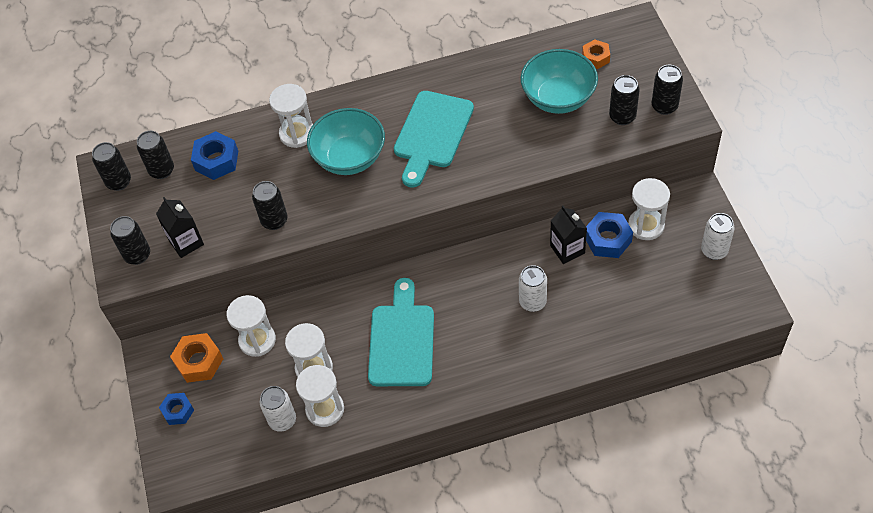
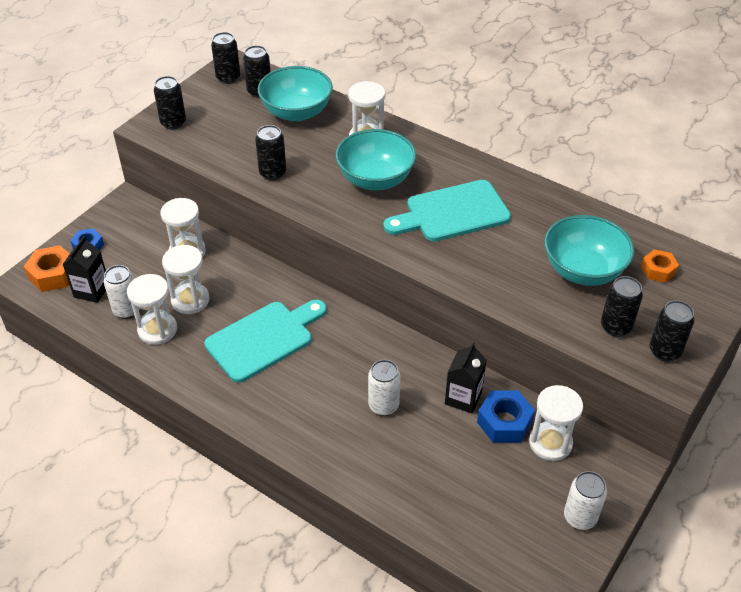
camera: 45 degrees right, 10 degrees down
black carton [156,197,204,258] -> black carton moved to [62,236,106,303]
orange nut [170,333,223,383] -> orange nut moved to [24,245,69,292]
blue nut [191,131,238,180] -> turquoise bowl [258,66,333,122]

